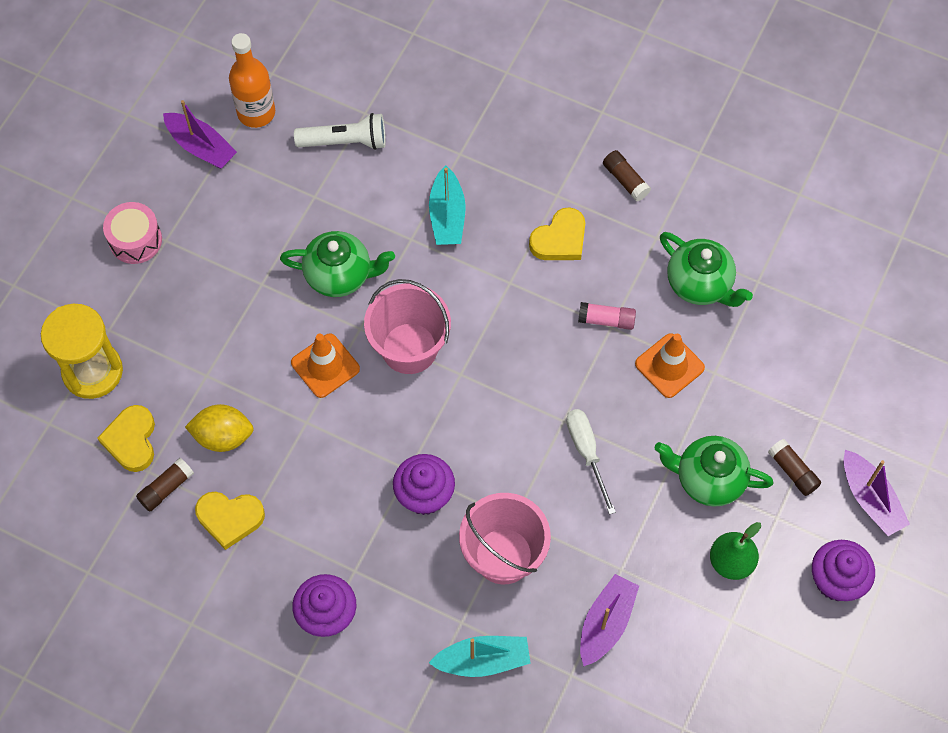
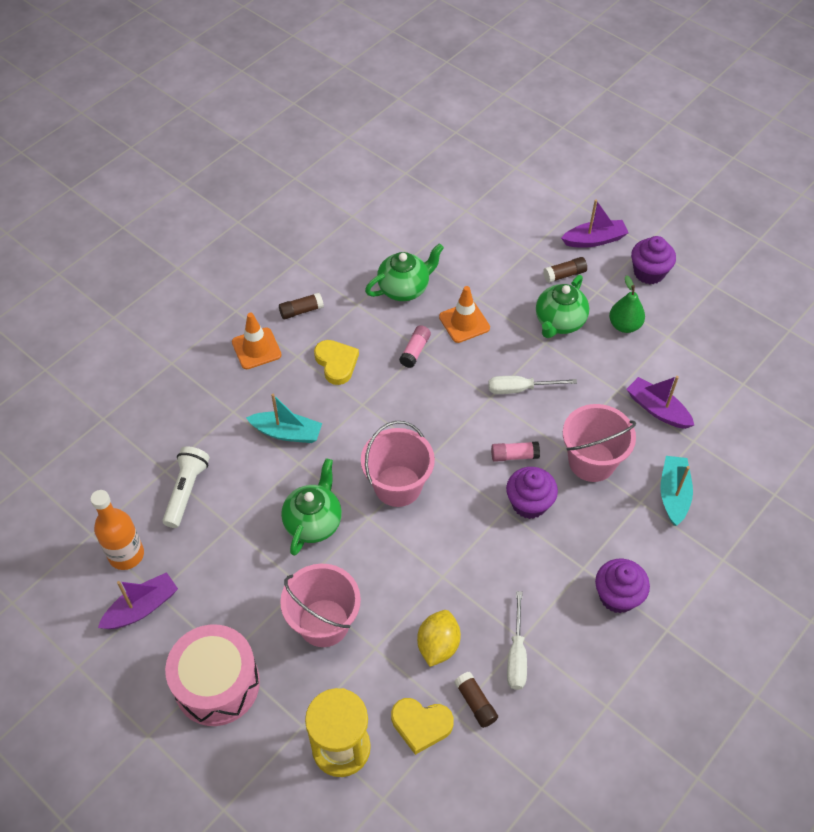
camera: 75 degrees left, 10 degrees down
pink drum [103,202,162,264] -> pink drum [165,624,260,726], size x1.66
yellow heart [195,492,265,550] -> white screwdriver [507,591,527,690]
orange traffic cone [291,333,360,398] -> orange traffic cone moved to [232,312,282,369]
none -> pink bucket [280,564,361,647]
none -> pink glue stick [491,441,540,462]

